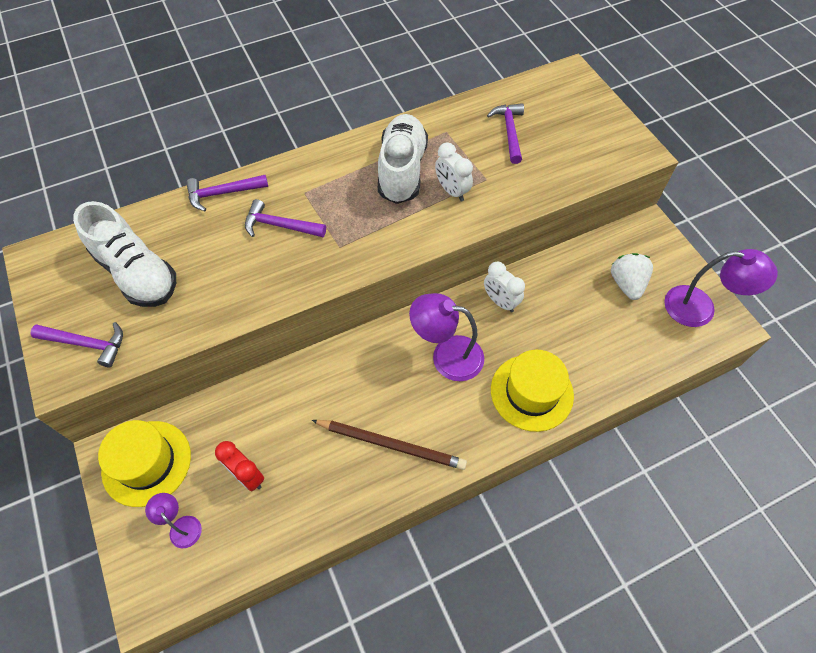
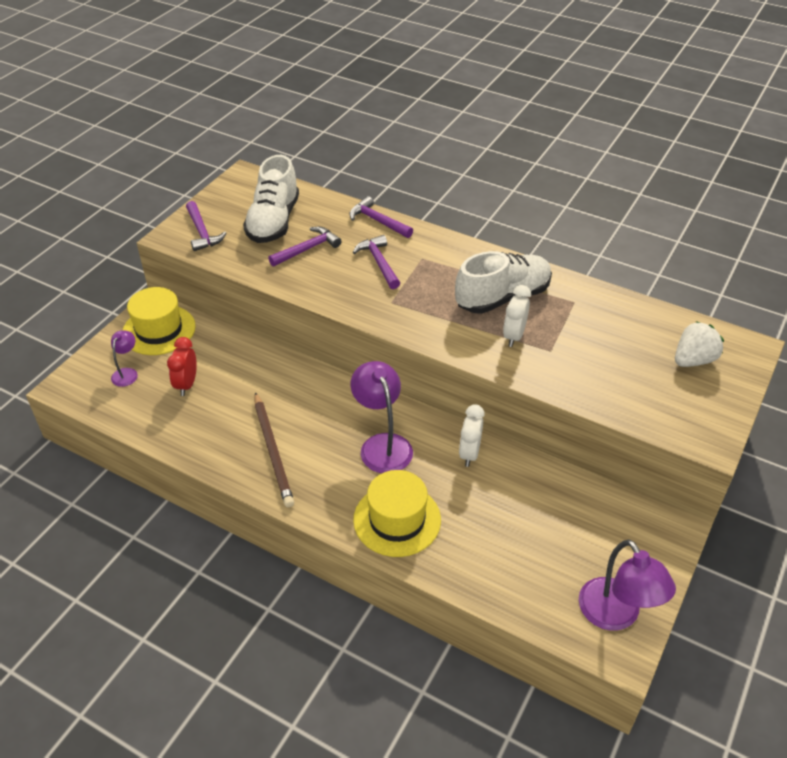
camera: 55 degrees right, 15 degrees down
purple hammer [487,103,524,164] -> purple hammer moved to [268,227,341,266]
white strawberry [611,253,653,300] -> white strawberry moved to [675,321,724,367]

